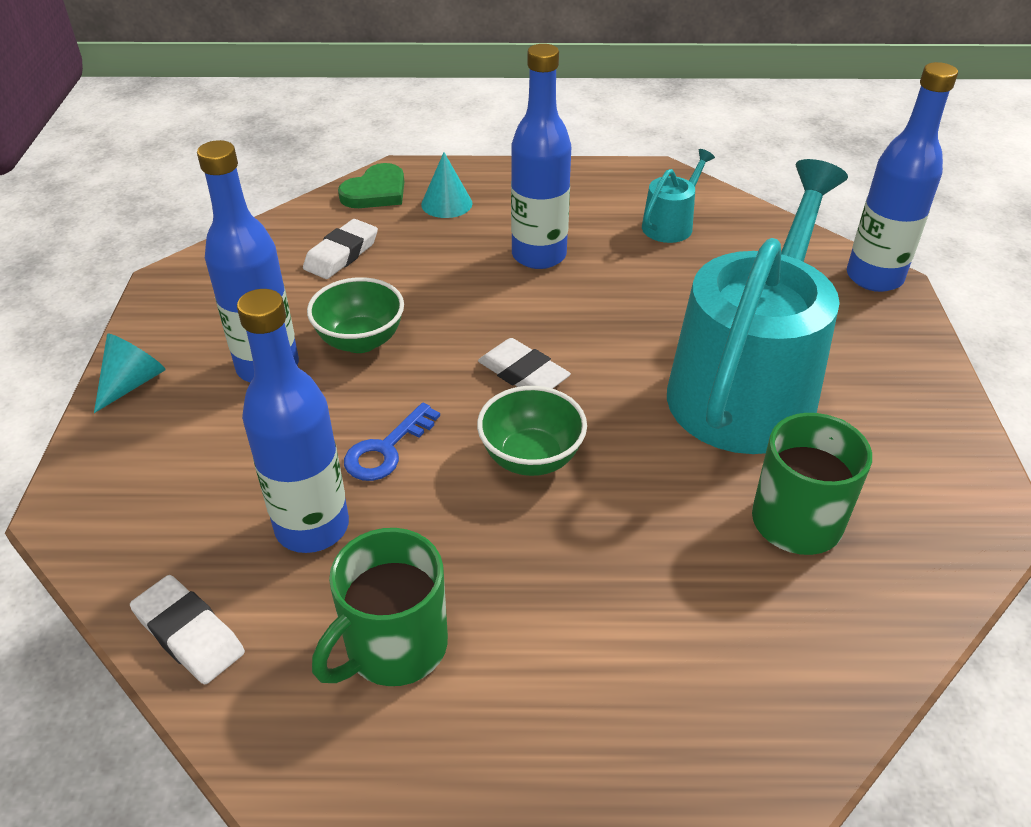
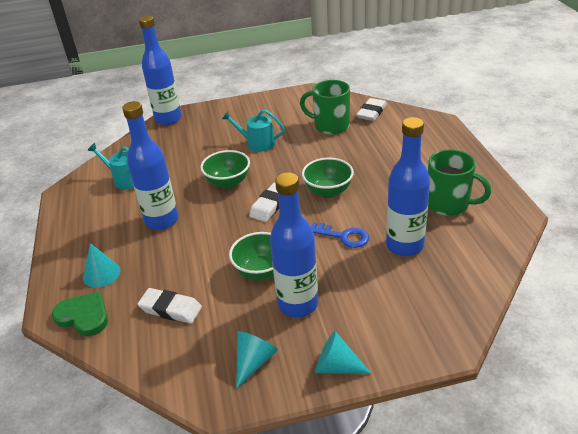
camera: 100 degrees left, 5 degrees down
white eraser [130,575,245,684] -> white eraser moved to [356,98,387,121]
turquoise watering can [667,159,848,454] -> turquoise watering can [222,110,285,152], size x0.42
none -> green bowl [200,150,250,189]
none -> turquoise cone [236,331,278,388]

